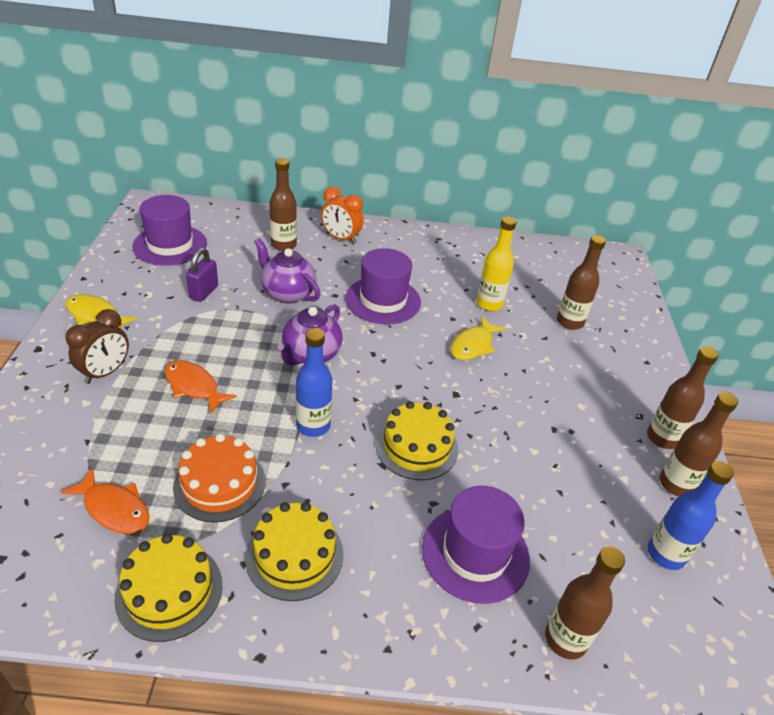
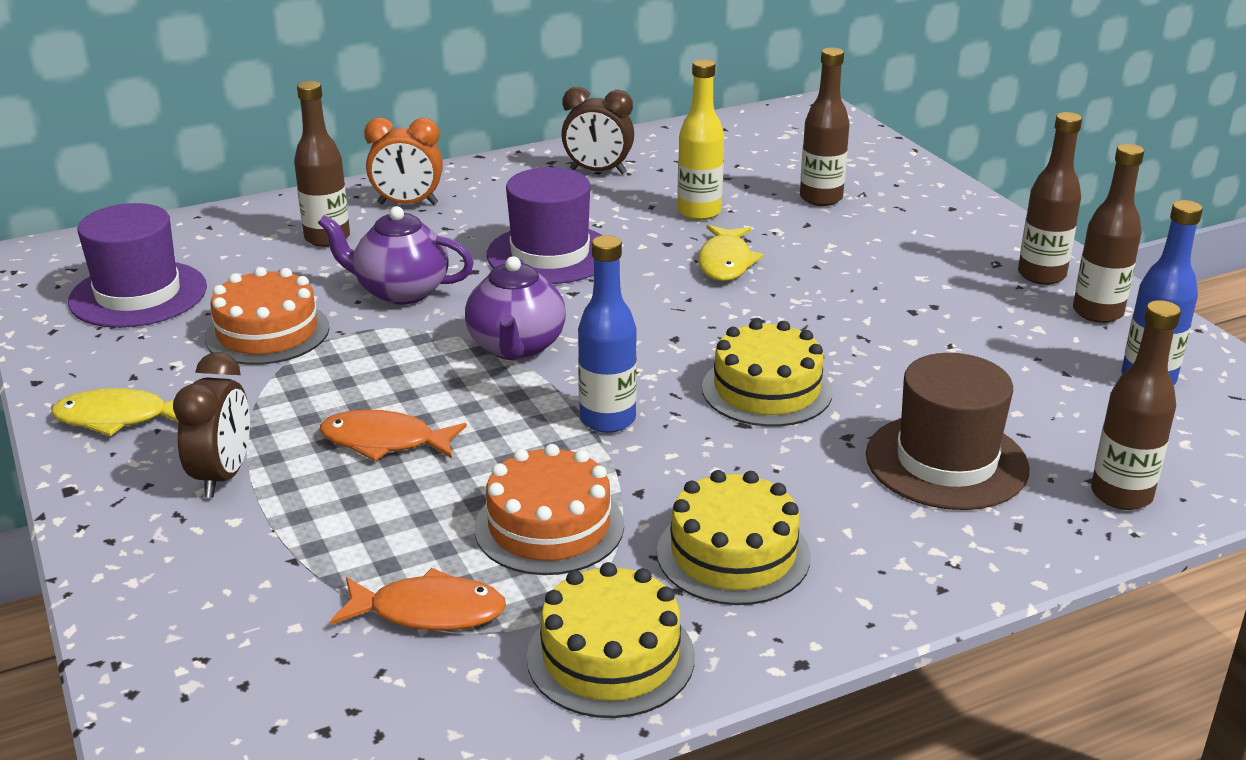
camera: 25 degrees left, 10 degrees down
purple padlock [186,248,218,302] -> orange cake [205,267,329,365]
purple hat [422,486,530,604] -> brown hat [866,353,1029,510]
none -> brown clock [561,87,634,174]

